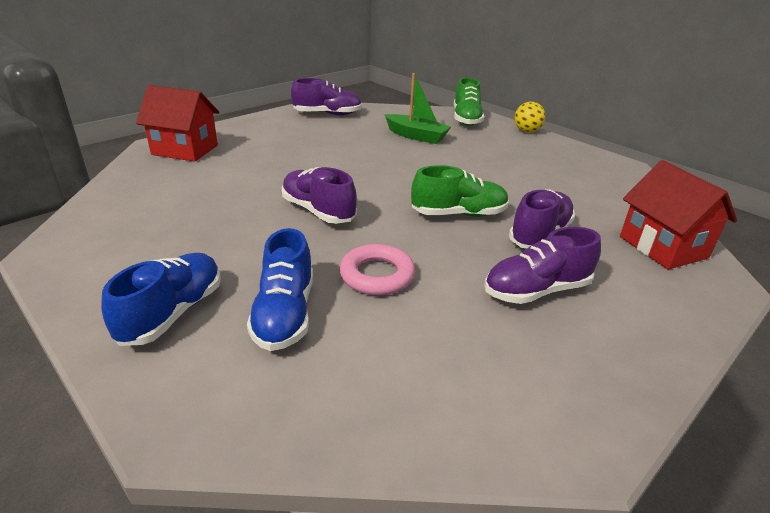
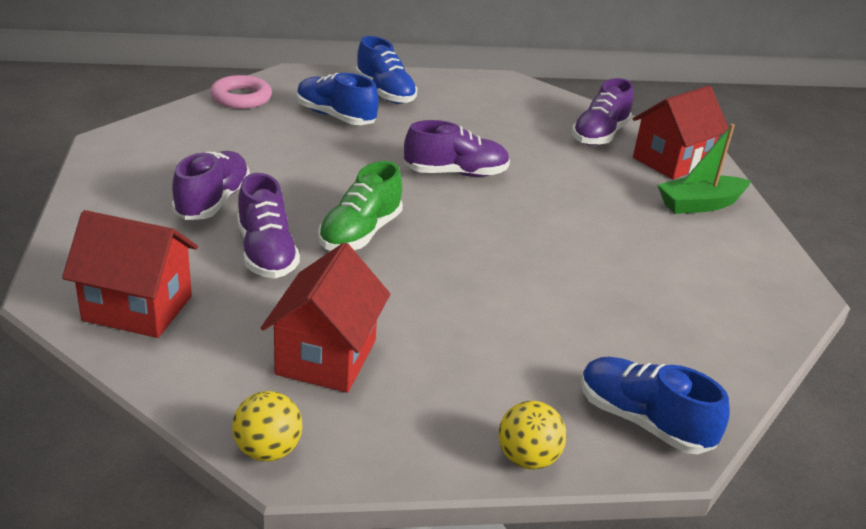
camera: 125 degrees right, 0 degrees up
purple shoe [291,78,362,115] -> purple shoe moved to [572,78,634,146]
pink ring [340,244,415,295] -> pink ring moved to [210,75,272,109]
green boat [384,73,451,144] -> green boat moved to [658,124,751,214]
green shoe [454,78,484,126] -> blue shoe [581,357,730,454]
none -> yellow ball [232,391,302,461]
none -> red house [261,243,390,393]

